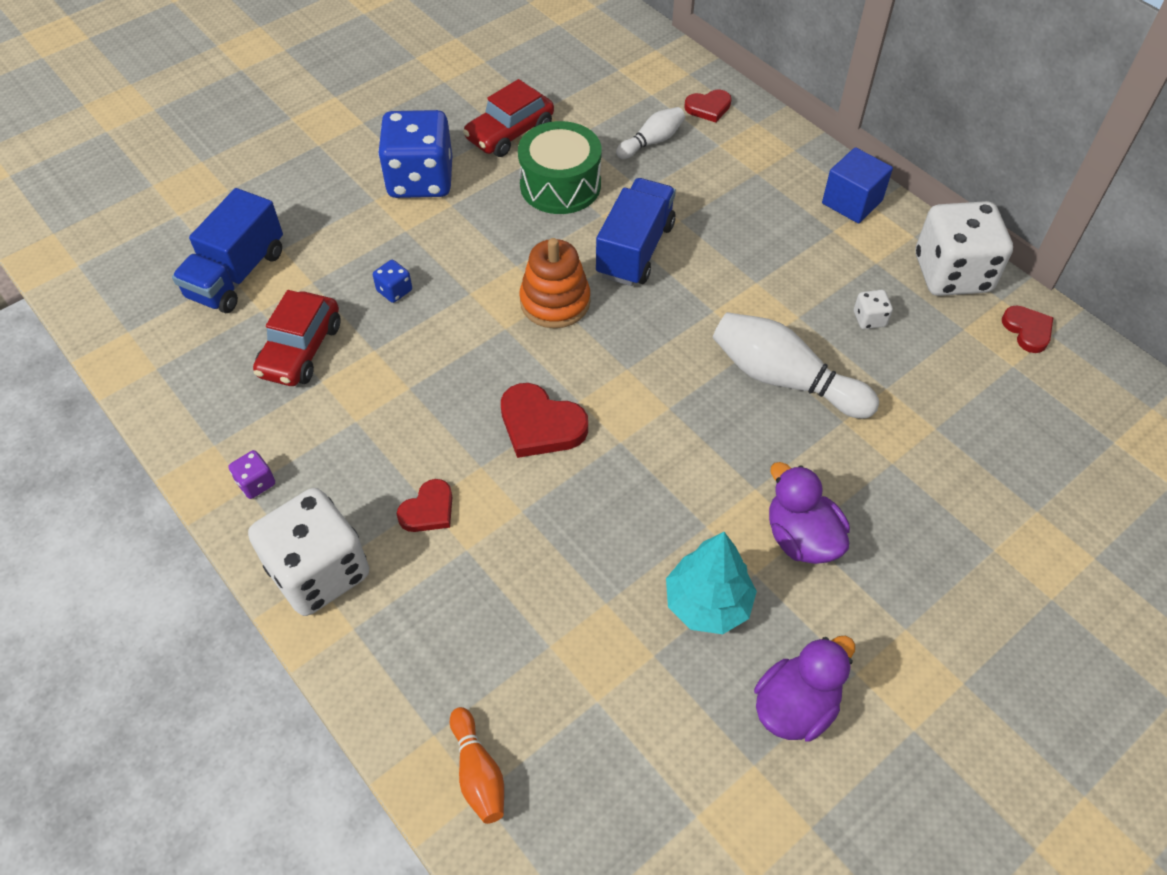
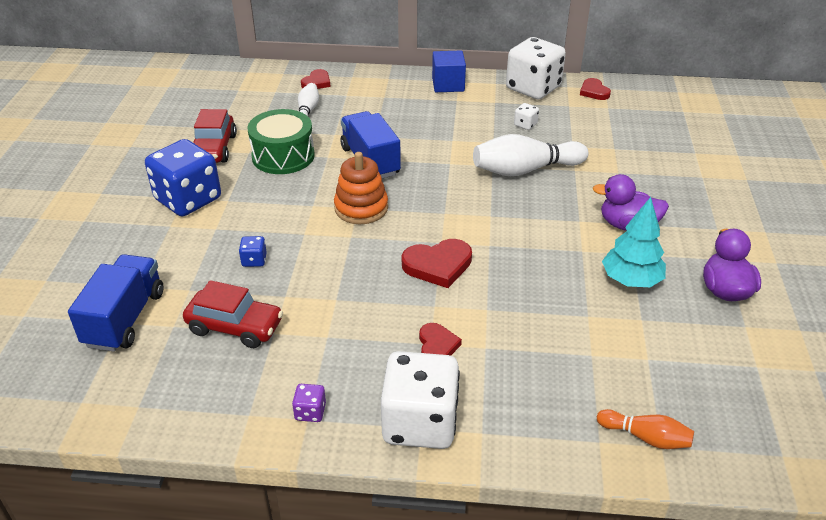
camera: 45 degrees left, 15 degrees down
blue truck [172,188,283,313] -> blue truck turned 150 degrees counterclockwise [68,254,164,352]
red car [253,290,341,386] -> red car turned 45 degrees counterclockwise [183,280,283,348]
red heart [1002,305,1053,353] -> red heart turned 135 degrees counterclockwise [580,78,611,100]

